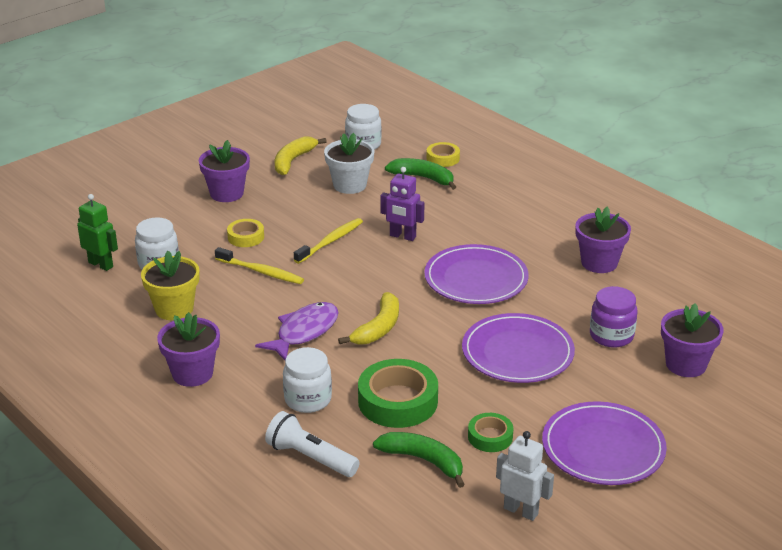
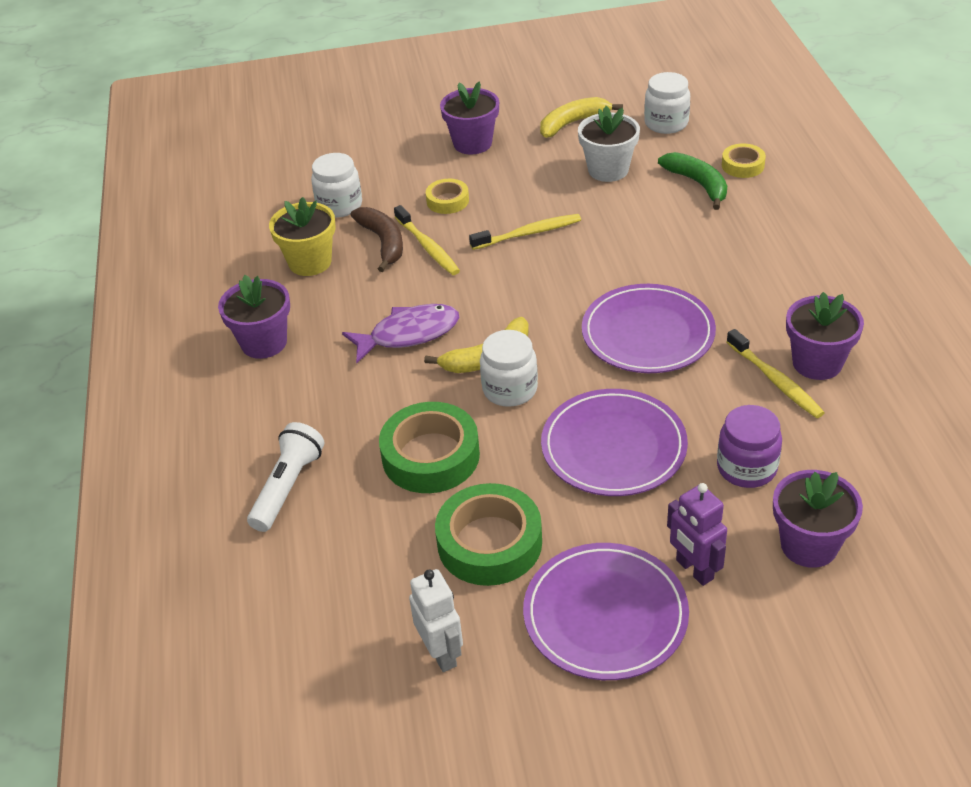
camera: 35 degrees right, 10 degrees up
green robot [77,194,118,271] -> none
white flashlight [265,411,360,477] -> white flashlight turned 45 degrees clockwise [247,422,325,532]
white jar [283,347,332,413] -> white jar moved to [480,330,538,407]
green banana [373,432,465,488] -> none
purple robot [380,167,424,241] -> purple robot moved to [667,483,727,586]
green tape [468,413,514,452] -> green tape [435,483,542,586], size x1.84
none -> brown banana [350,207,403,272]
none -> yellow toothbrush [727,329,825,418]

